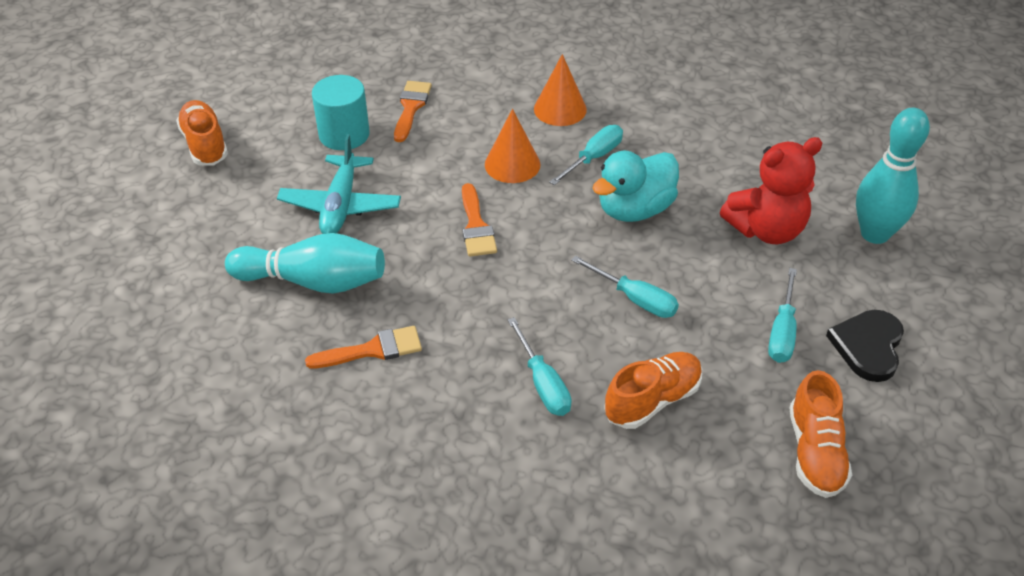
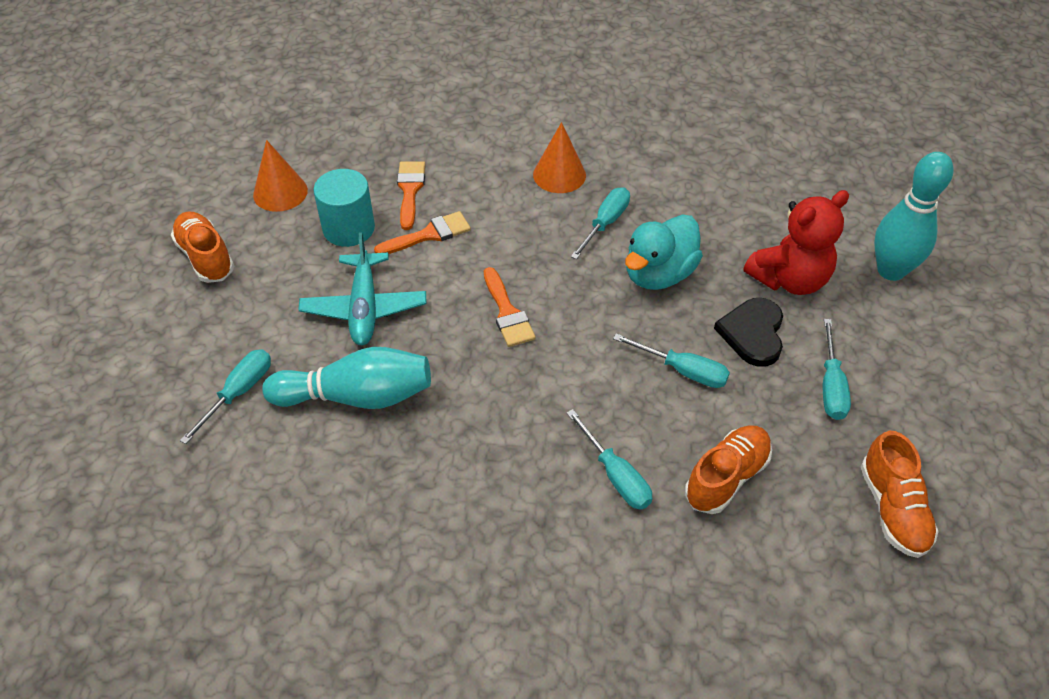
camera: 10 degrees left, 5 degrees up
orange brush [305,326,422,369] -> orange brush moved to [374,211,471,254]
orange cone [485,109,540,183] -> orange cone moved to [253,140,308,212]
black heart [826,310,904,382] -> black heart moved to [714,298,783,367]
none -> turquoise screwdriver [180,349,271,444]

